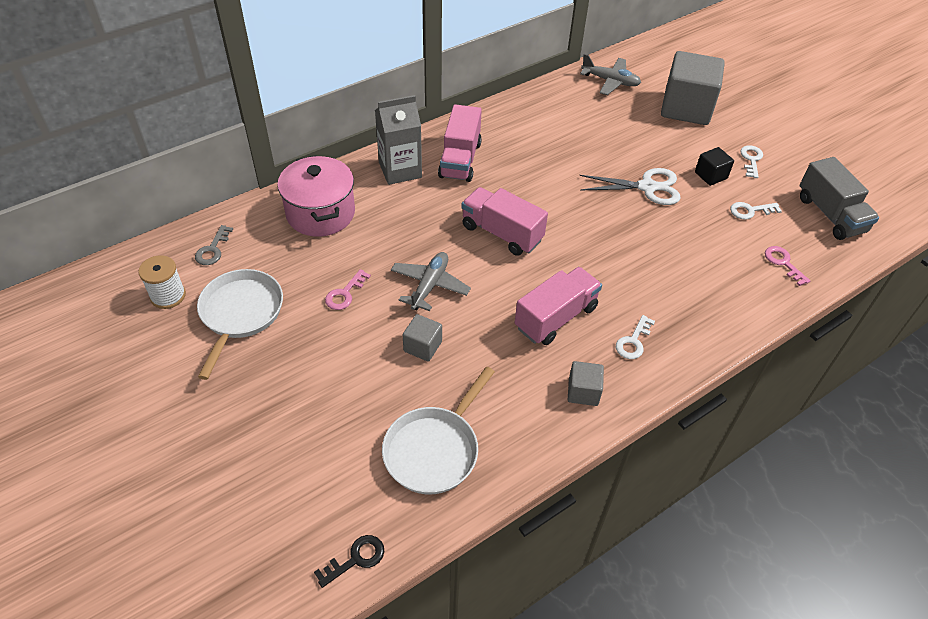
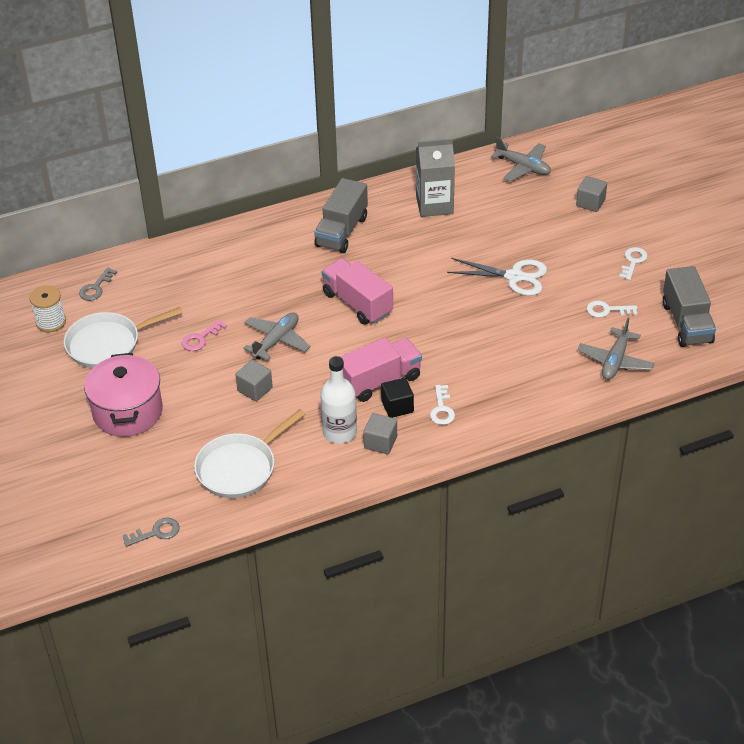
camera: 15 degrees right, 5 degrees down
white pan [197,269,283,380] -> white pan turned 135 degrees counterclockwise [64,307,183,368]
pink pot [277,155,355,237] -> pink pot moved to [84,353,163,437]
black key [314,535,384,588] -> grey key [122,518,180,547]
grey carton [375,95,422,185] -> grey carton moved to [416,138,455,217]
pink truck [438,104,482,182] -> grey truck [314,178,368,253]
white key [616,315,655,359] -> white key turned 45 degrees counterclockwise [430,385,455,425]
grey cube [661,51,725,125] -> grey cube [576,176,607,212], size x0.47
black cube [695,147,734,186] -> black cube moved to [381,378,414,418]
pink key [765,246,810,286] -> grey plane [578,318,655,380]
none -> white bottle [320,356,357,444]

